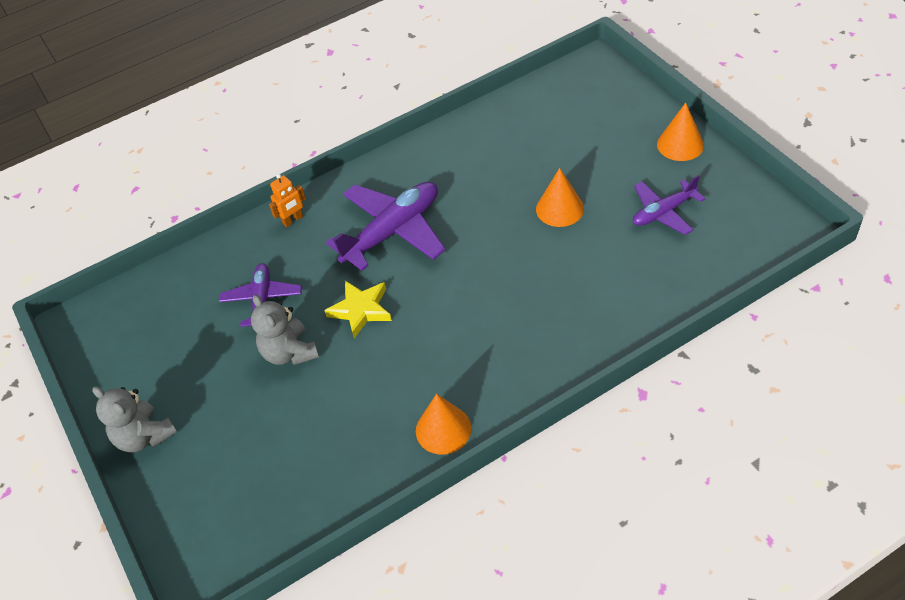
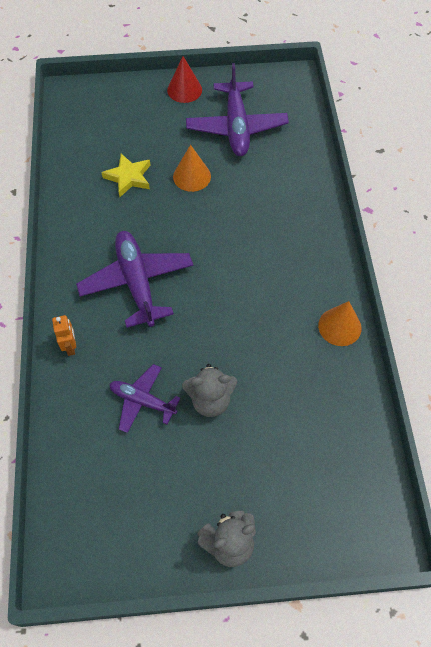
camera: 70 degrees left, 10 degrees up
yellow star [324,281,392,338] -> yellow star moved to [101,153,150,197]
purple plane [633,175,705,235] -> purple plane [186,63,289,156], size x1.68
orange cone [657,102,704,161] -> red cone [167,56,202,103]

